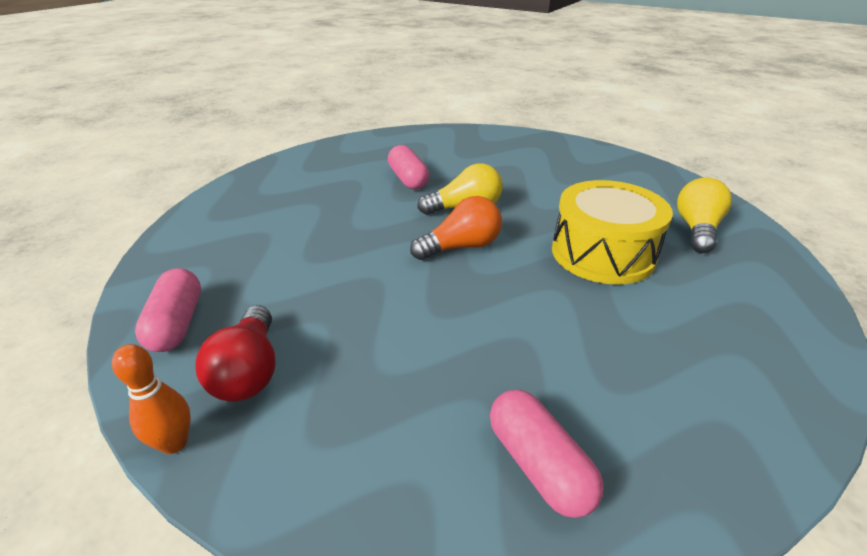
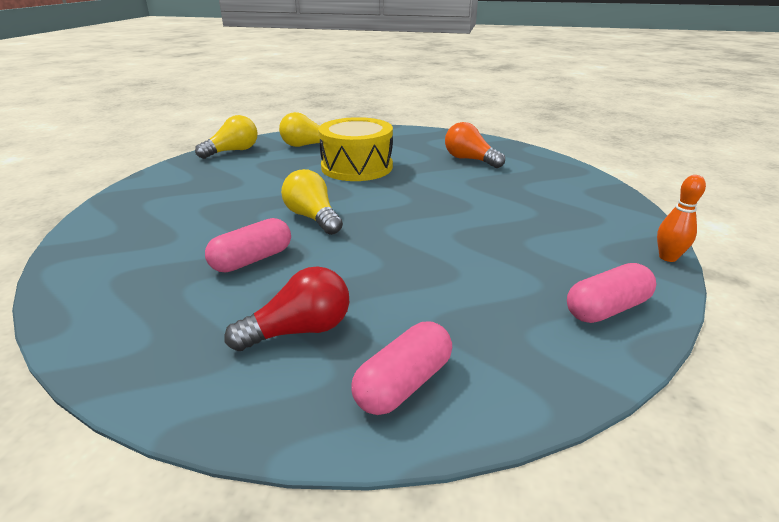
camera: 110 degrees left, 5 degrees down
red light bulb [195,305,276,401] -> red light bulb moved to [224,266,349,351]
orange light bulb [410,196,502,260] -> orange light bulb moved to [445,122,505,168]
pink capsule [490,390,604,518] -> pink capsule moved to [351,322,452,415]
none -> yellow light bulb [195,115,258,159]

